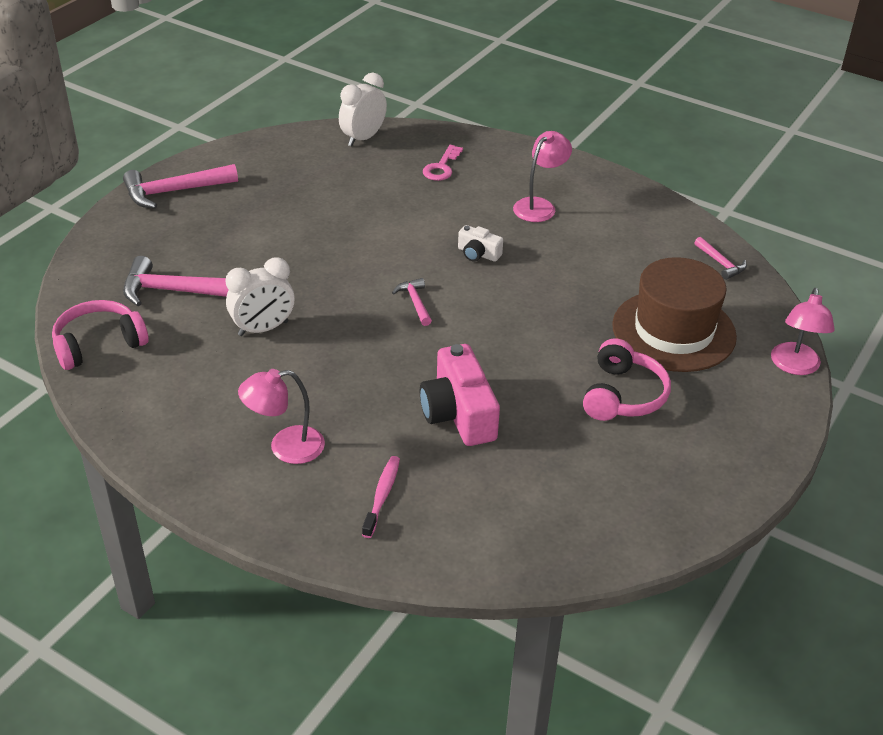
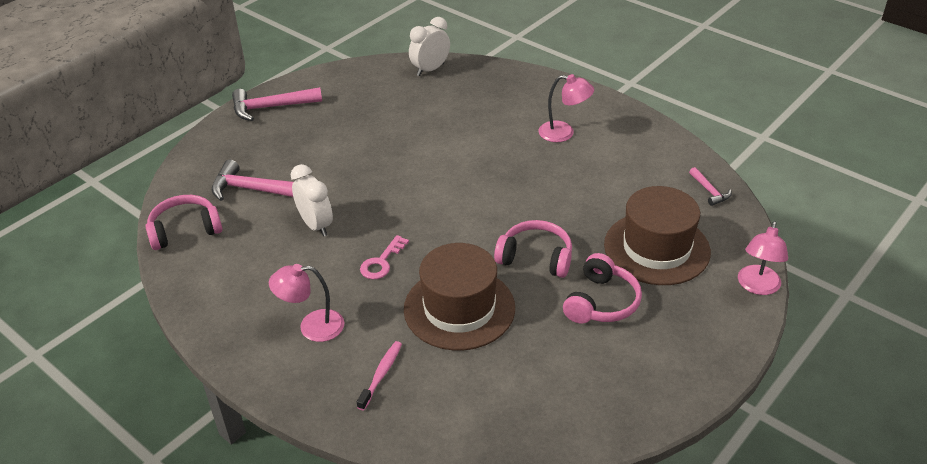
camera: 10 degrees right, 0 degrees up
white clock [226,257,295,336] -> white clock turned 105 degrees counterclockwise [291,164,333,237]
pink hammer [392,278,432,326] -> none
pink camera [420,344,500,446] -> brown hat [404,243,515,350]
pink key [423,145,463,181] -> pink key moved to [360,235,409,279]
white camera [458,225,503,262] -> none
pink lamp [513,131,572,222] -> pink lamp turned 60 degrees clockwise [538,74,594,142]
none -> pink headphones [494,220,572,278]

